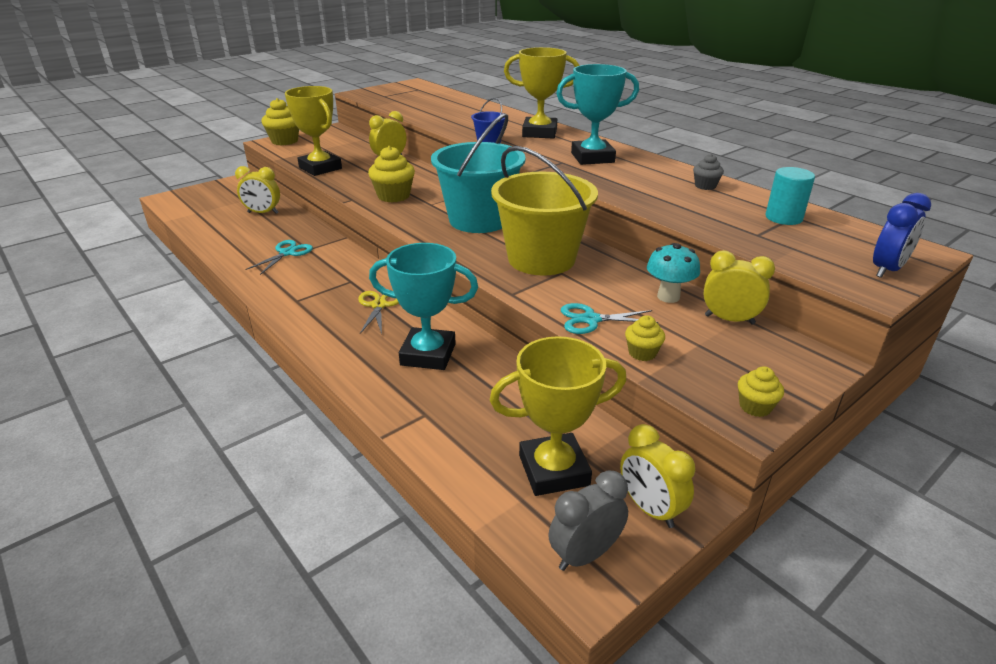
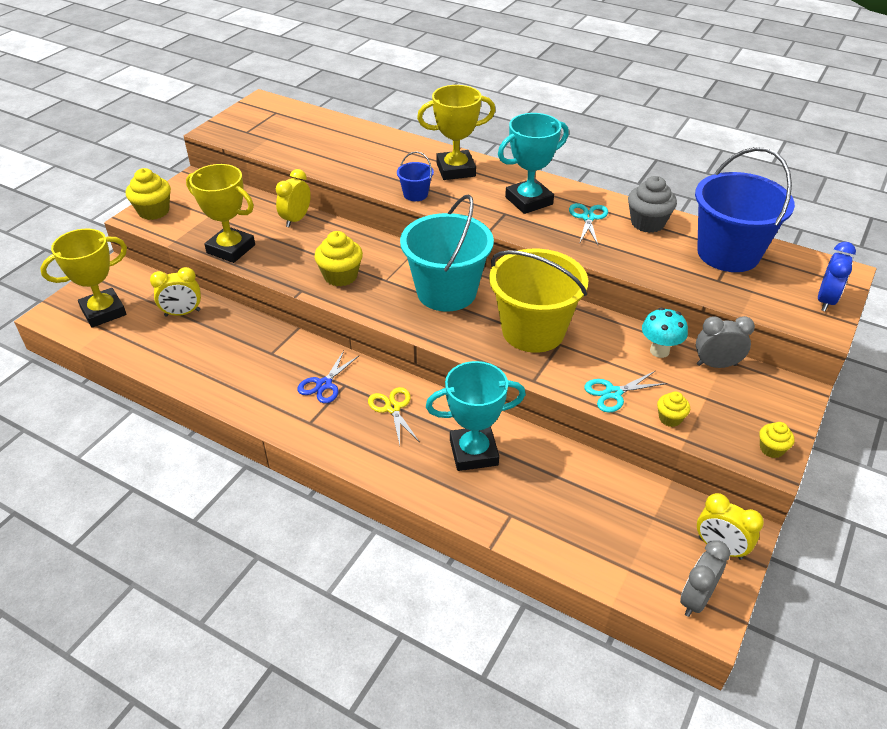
camera: 20 degrees left, 10 degrees up
turquoise scissors [245,240,313,275] -> turquoise scissors moved to [569,203,608,245]
yellow trophy [490,336,626,496] -> yellow trophy moved to [40,229,127,328]
grey cupcake [693,154,724,190] -> grey cupcake [628,176,677,233], size x1.76
yellow clock [703,251,775,324] -> grey clock [696,316,755,368]
turquoise cylinder [766,167,815,225] -> blue bucket [695,147,795,272]
none -> blue scissors [297,351,360,403]

